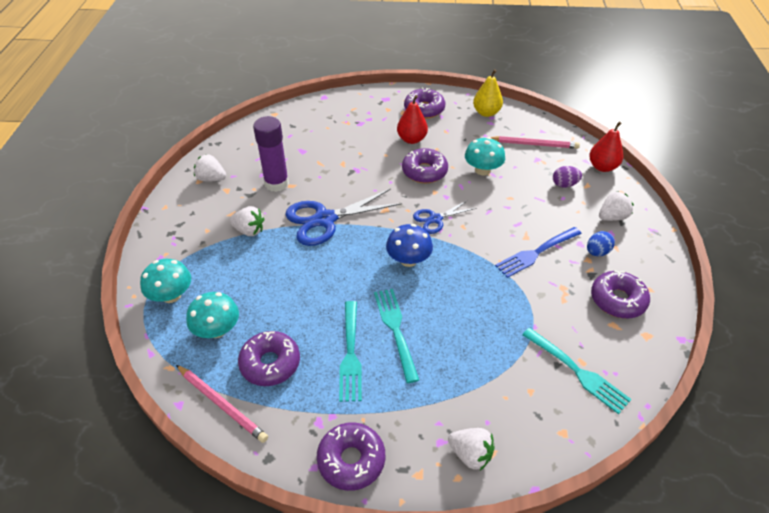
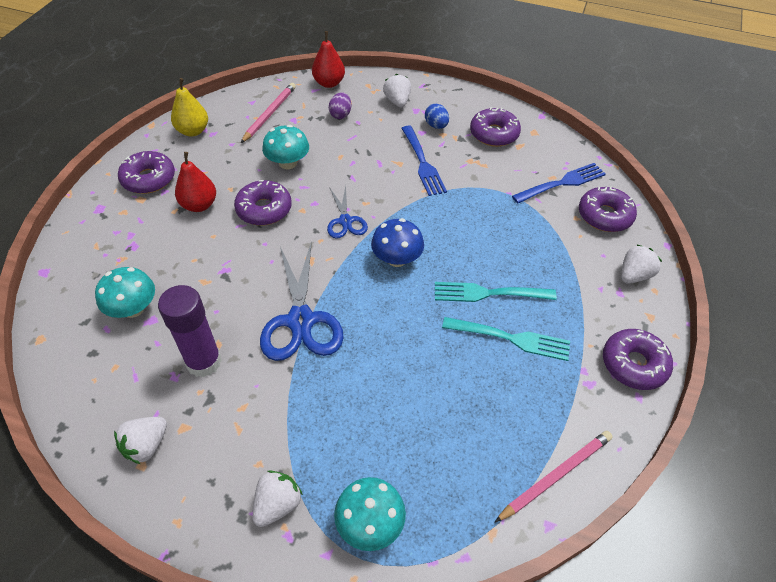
camera: 75 degrees left, 5 degrees up
turquoise mushroom [186,292,239,338] -> turquoise mushroom moved to [95,267,155,318]
white strawberry [230,206,264,236] -> white strawberry moved to [253,470,303,527]
purple donut [238,331,300,386] -> purple donut moved to [579,186,637,232]
turquoise fork [522,328,632,414] -> blue fork [512,163,606,203]

